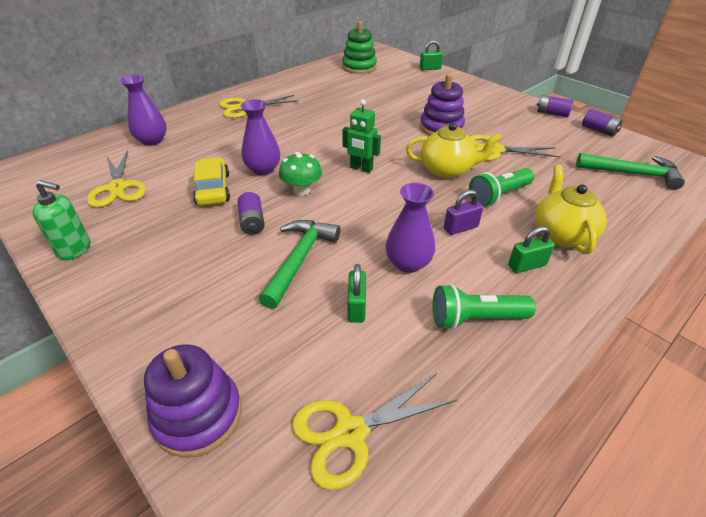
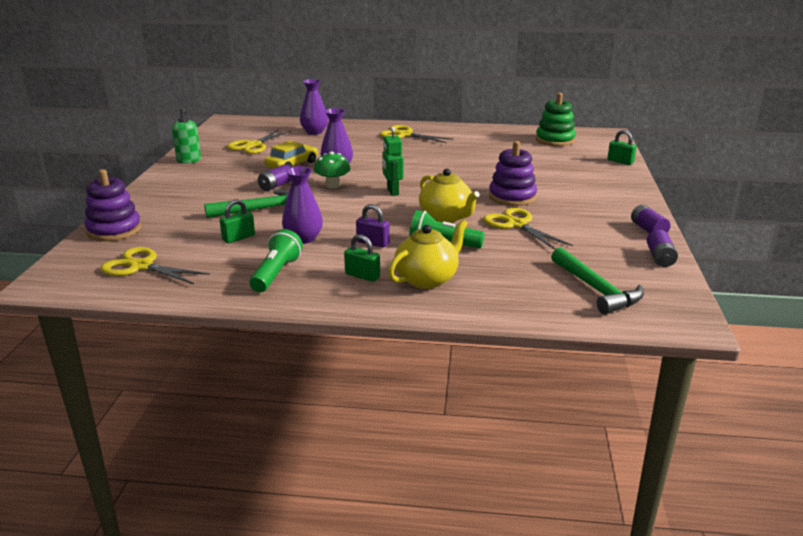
camera: 50 degrees right, 15 degrees down
green flashlight [433,284,536,330] -> green flashlight turned 60 degrees clockwise [249,229,303,292]

